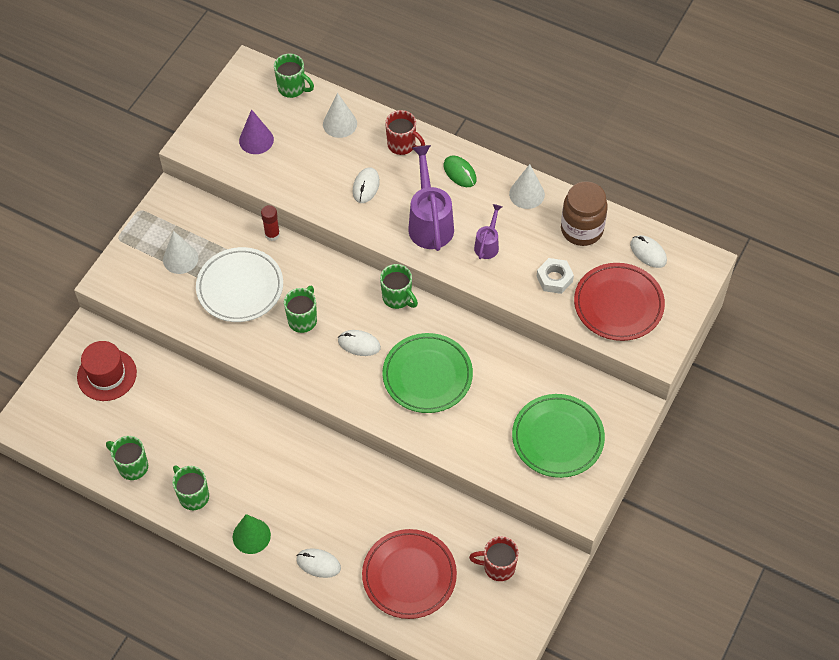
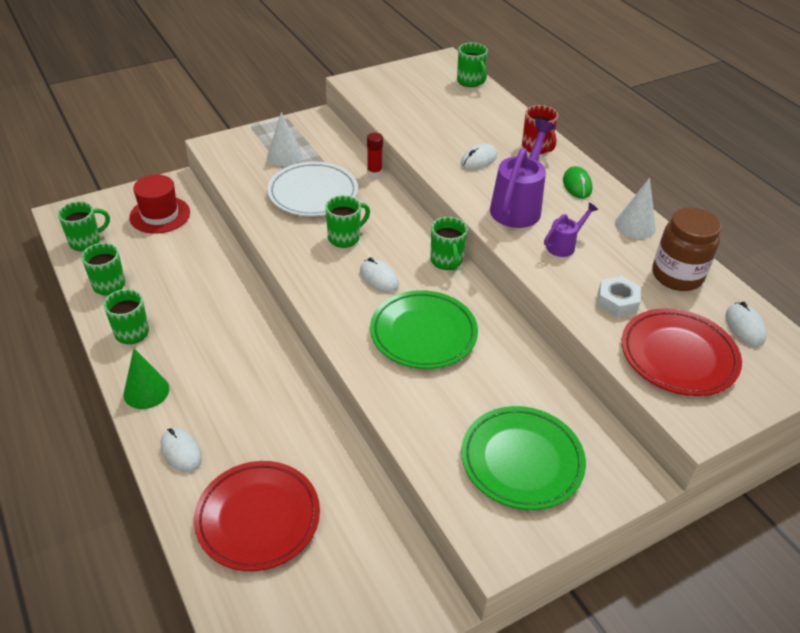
camera: 30 degrees right, 15 degrees down
purple cone [239,109,274,154] -> none
white cone [323,93,357,138] -> none
red mug [469,536,519,581] -> none
none -> green mug [58,201,110,251]

